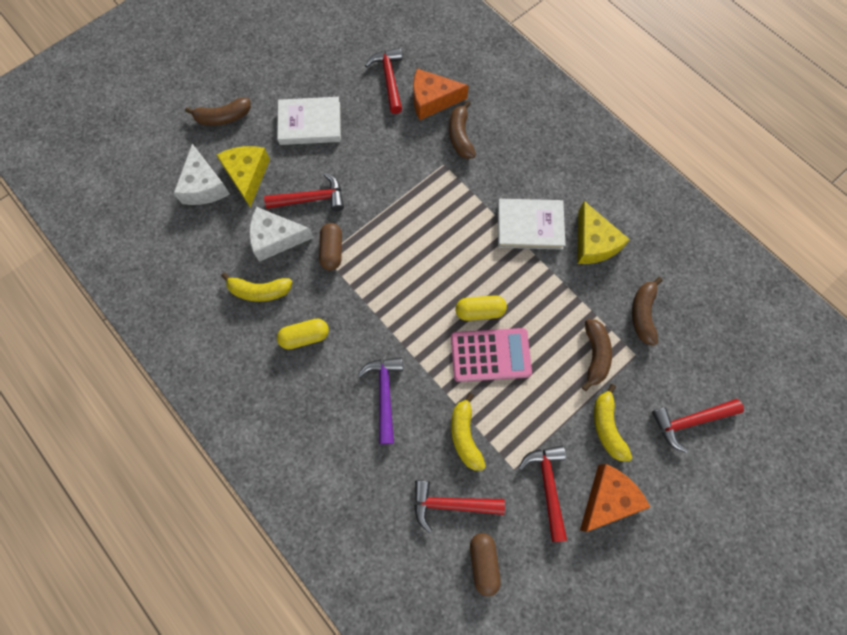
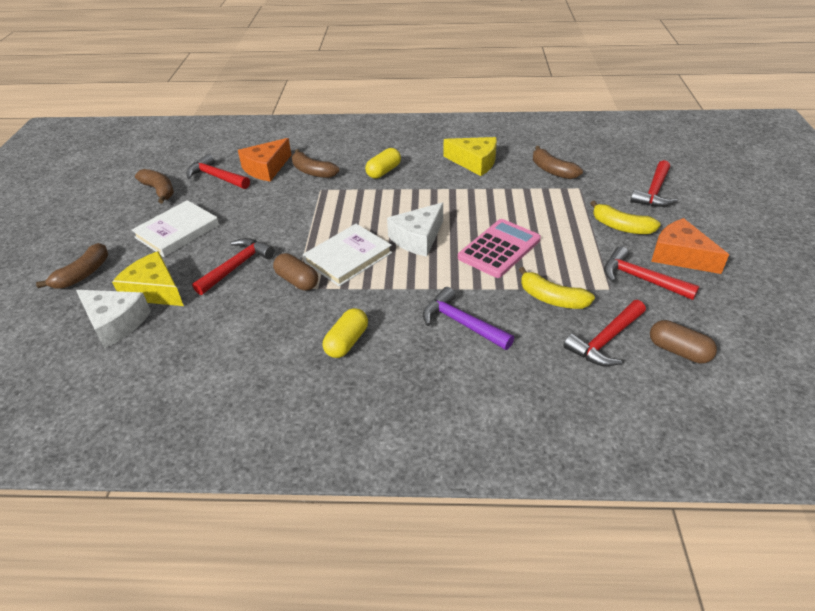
camera: 45 degrees left, 30 degrees down
yellow banana [221,272,292,302] -> none
white cheese [249,207,314,262] -> white cheese moved to [387,202,443,257]
yellow capsule [456,295,507,321] -> yellow capsule moved to [365,148,401,179]
white book [498,199,565,250] -> white book moved to [303,224,392,286]
orange cheese [580,464,650,532] -> orange cheese turned 45 degrees counterclockwise [651,218,729,274]
brown banana [582,319,612,391] -> brown banana moved to [135,169,174,203]

